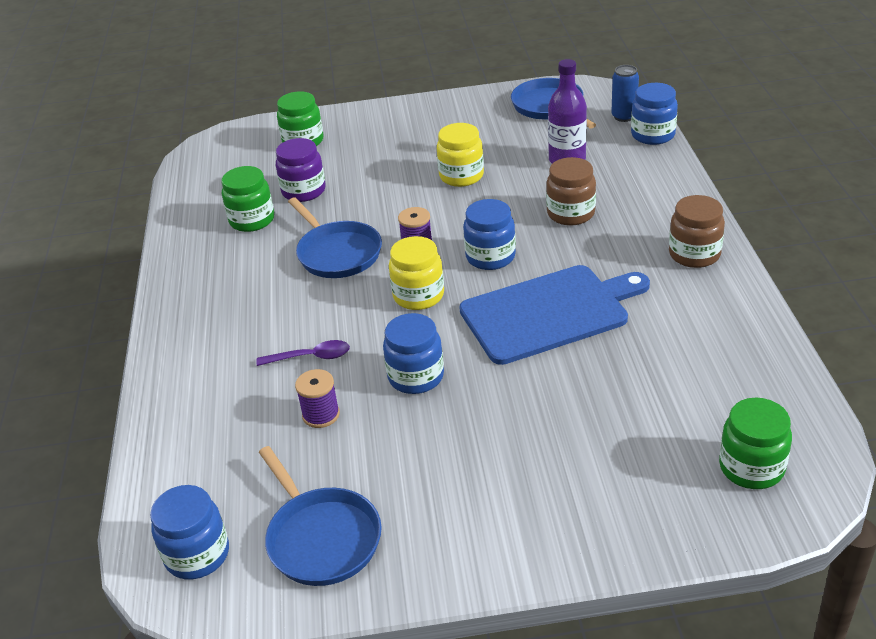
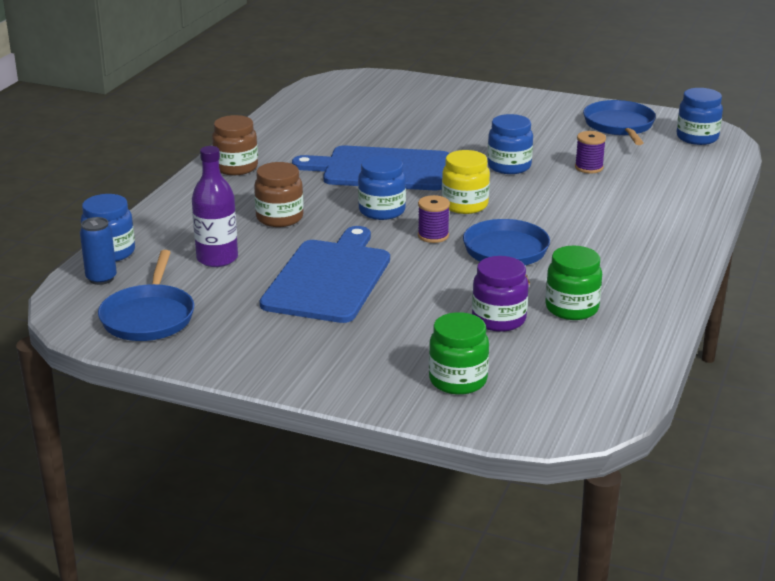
camera: 155 degrees left, 10 degrees down
purple spoon [256,340,350,366] -> none
yellow jar [437,123,484,187] -> blue cutting board [260,226,390,323]
green jar [719,398,792,489] -> none

